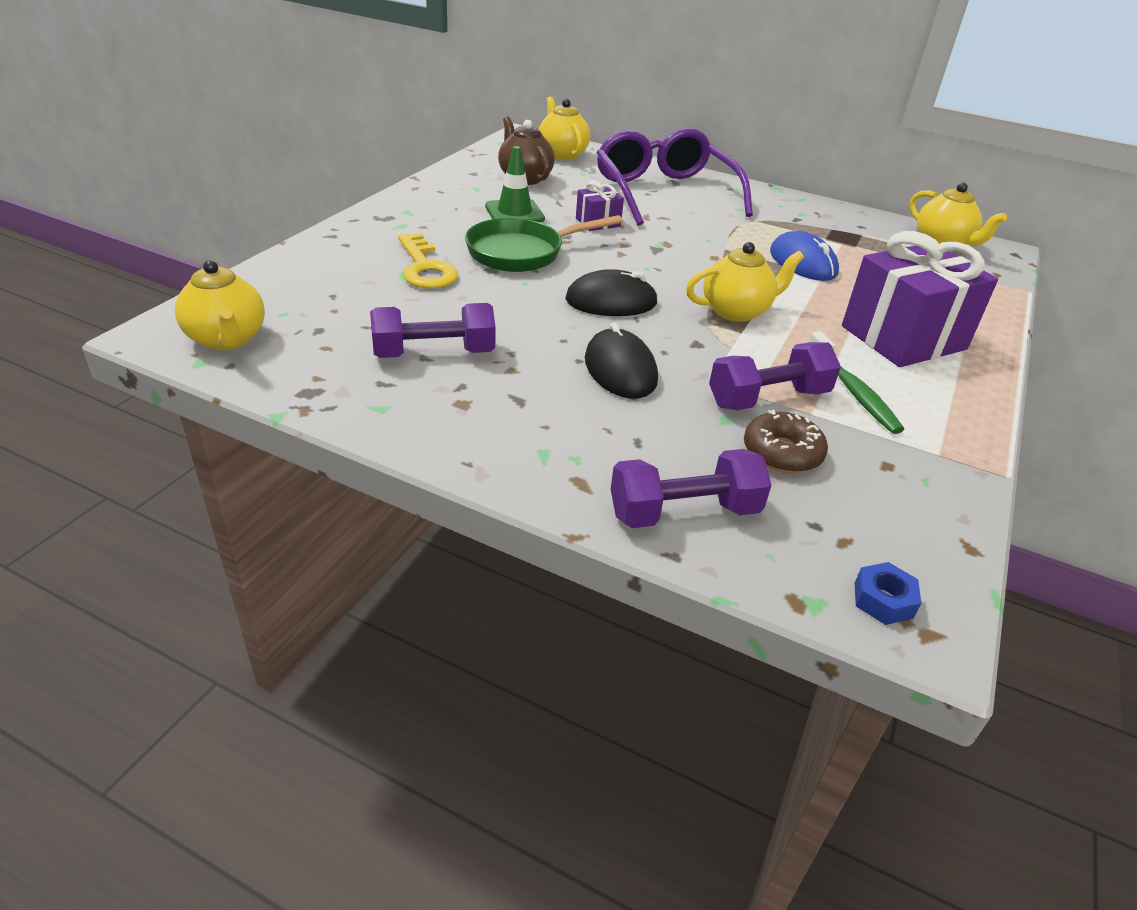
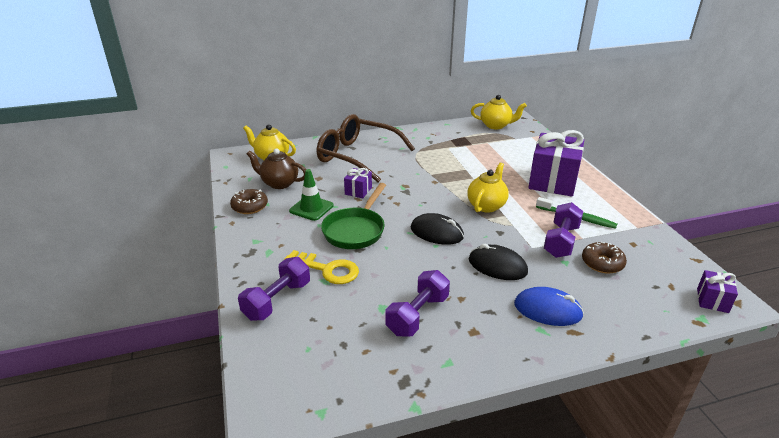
camera: 40 degrees left, 5 degrees down
yellow teapot [175,260,265,350] -> none
black mouse [565,269,658,316] -> black mouse turned 75 degrees clockwise [411,213,464,245]
purple glasses [596,128,753,226] -> brown glasses [317,114,415,183]
purple dumbbell [611,449,772,528] -> purple dumbbell moved to [238,257,310,321]
blue mouse [770,231,839,281] -> blue mouse moved to [514,287,584,326]
blue nut [855,562,921,625] -> purple gift [697,270,738,313]
none -> brown donut [230,189,268,214]

